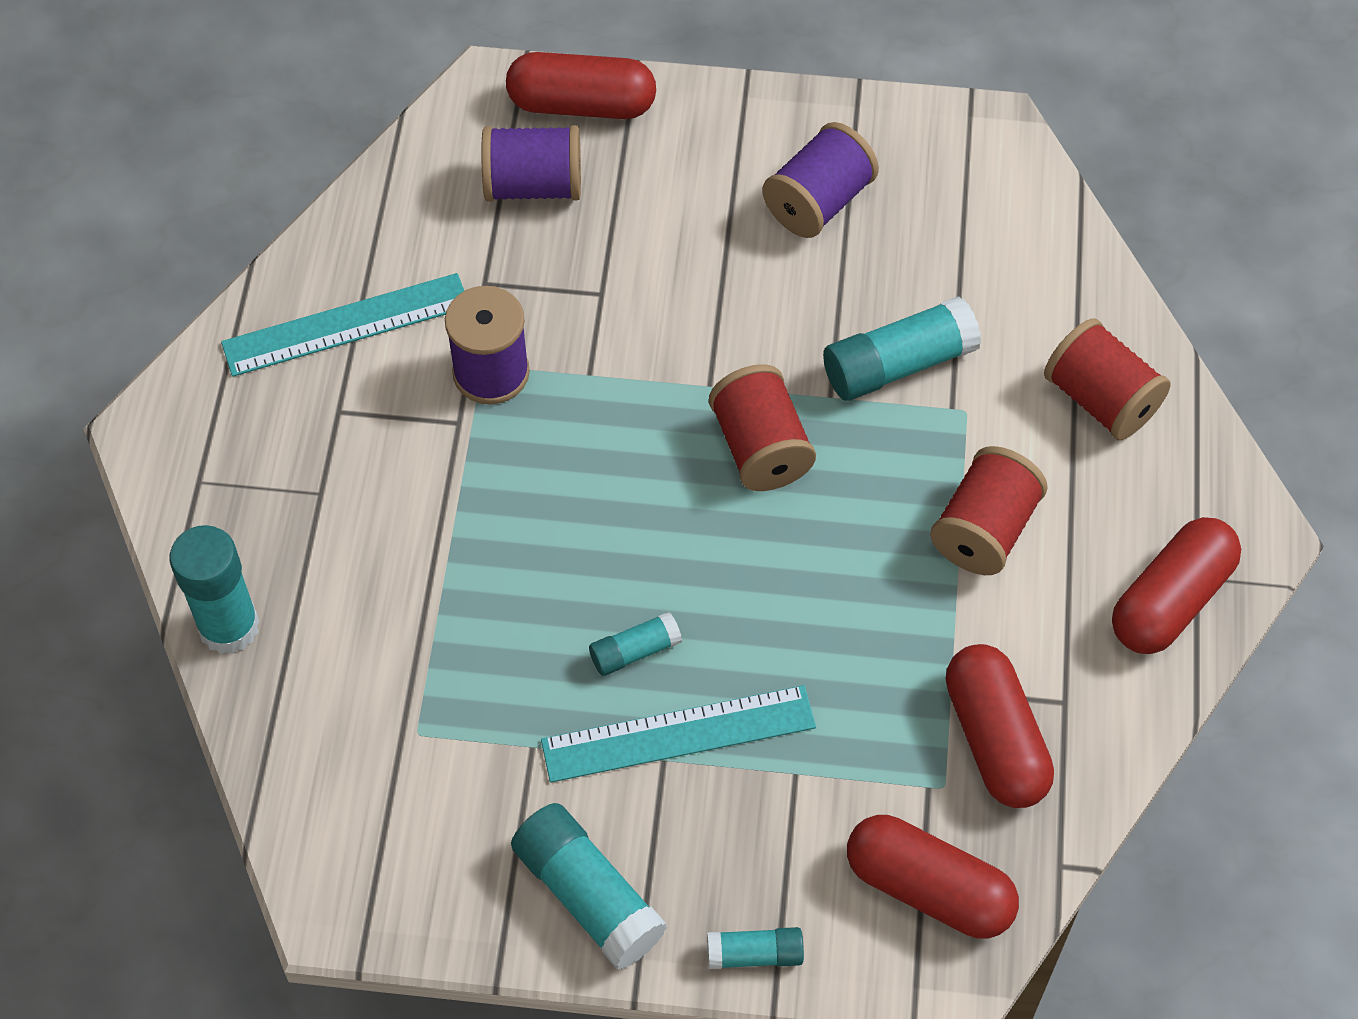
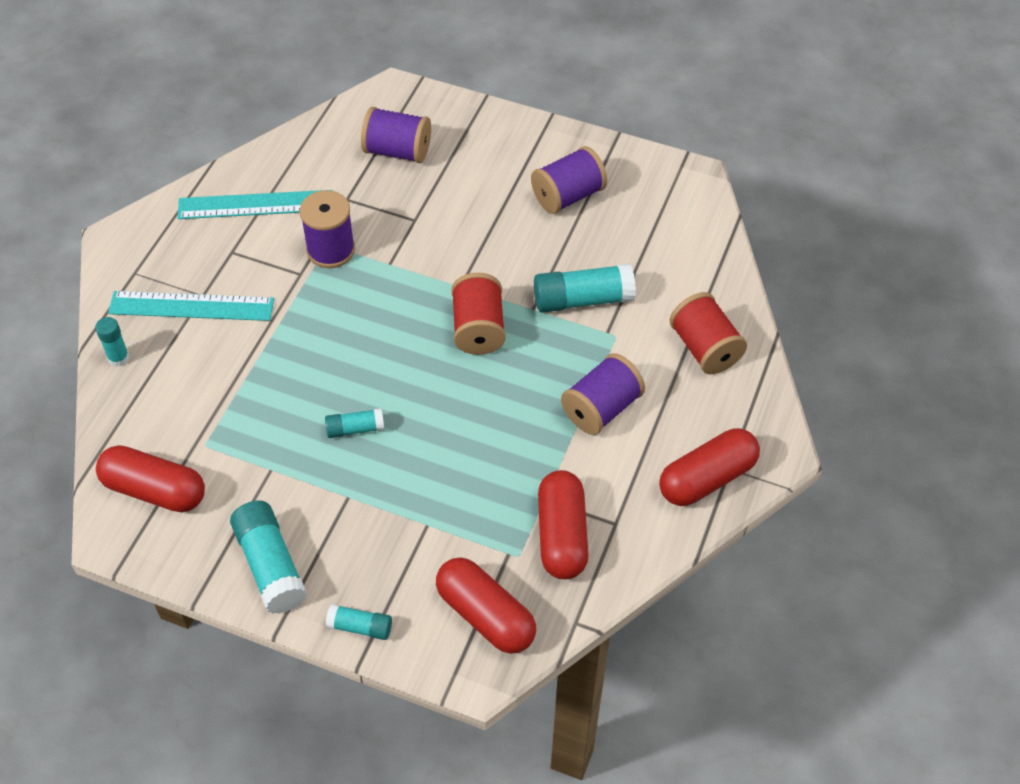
camera: 15 degrees right, 5 degrees down
turquoise glue stick [169,525,260,654] -> turquoise glue stick [95,317,129,367], size x0.55
red capsule [506,52,656,119] -> red capsule moved to [96,445,205,512]
turquoise ruler [541,685,816,783] -> turquoise ruler moved to [108,291,274,321]
red spool [930,446,1048,575] -> purple spool [561,353,645,435]

